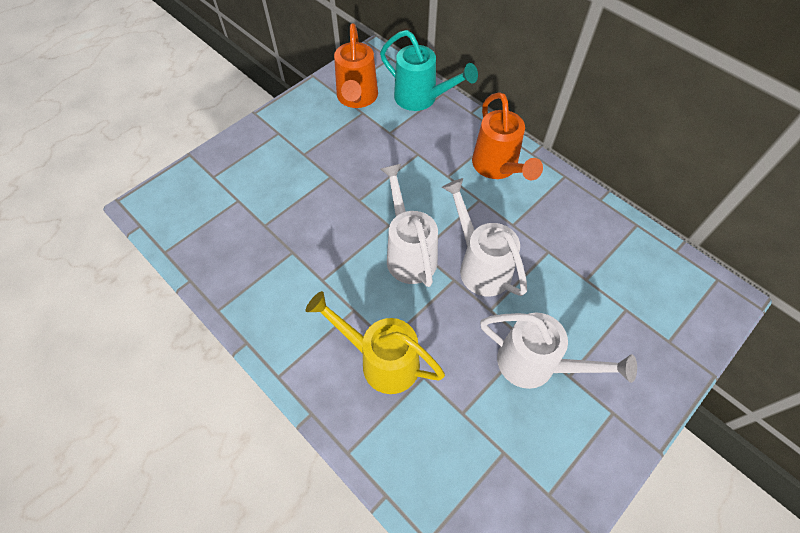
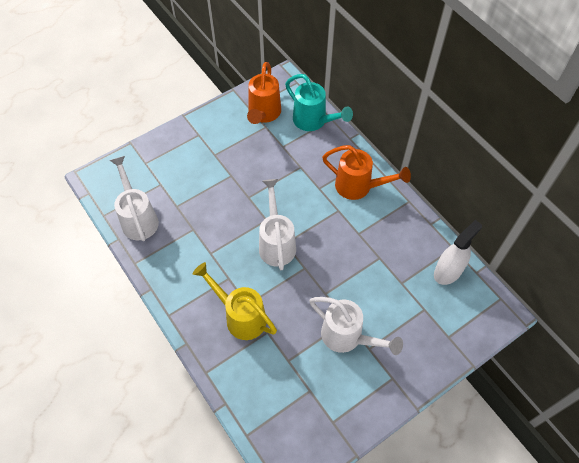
camera: 10 degrees right, 0 degrees up
white watering can [442,178,527,296] -> white watering can moved to [110,156,159,241]
orange watering can [472,92,543,180] -> orange watering can turned 60 degrees counterclockwise [322,145,411,200]
none -> white spray bottle [434,220,482,285]

